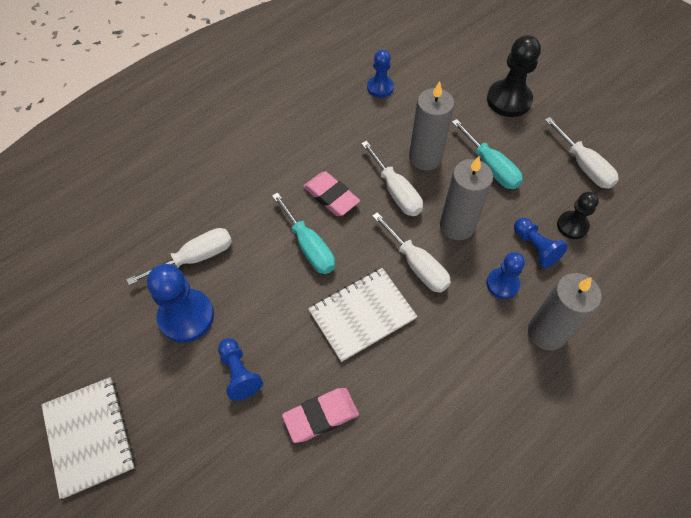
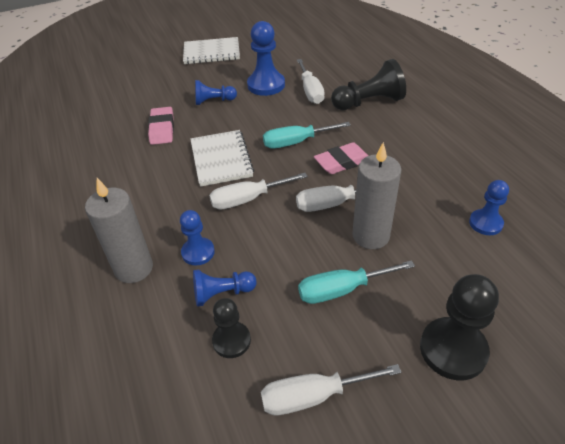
camera: 110 degrees right, 15 degrees down
grey candle [440,156,493,240] -> none
none -> black pawn [331,59,406,110]

